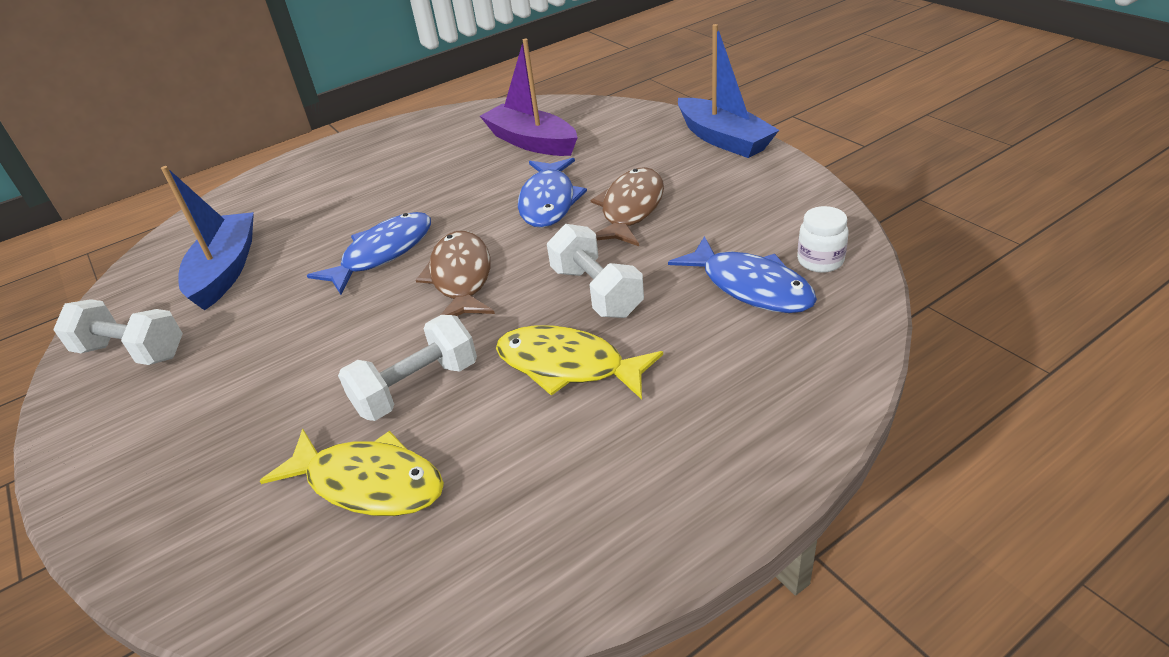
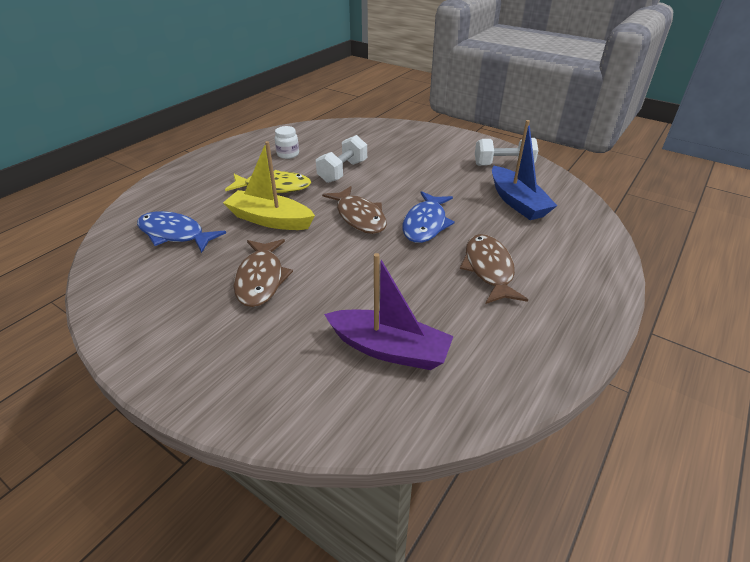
camera: 155 degrees right, 0 degrees up
yellow fish [260,429,444,516] -> none
blue fish [518,158,587,228] -> none
white dumbbell [547,224,644,318] -> yellow boat [223,141,315,230]
blue boat [678,24,779,158] -> none
white jar [797,206,849,273] -> white jar moved to [275,126,299,159]
none -> brown fish [460,234,528,304]

